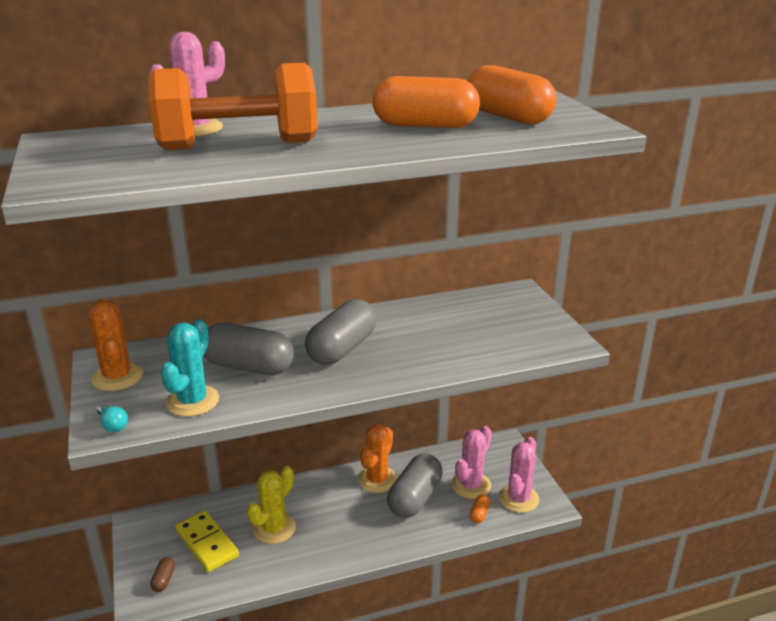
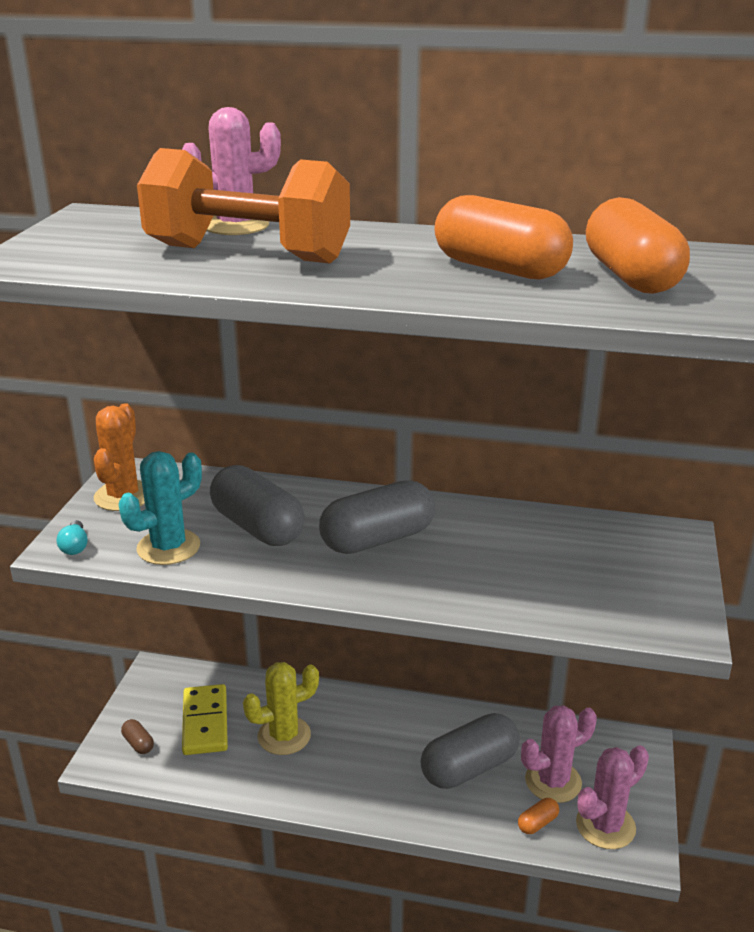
camera: 30 degrees right, 0 degrees up
brown capsule [150,557,175,592] -> brown capsule turned 75 degrees counterclockwise [121,719,154,754]
orange cactus [358,424,397,493] -> none

